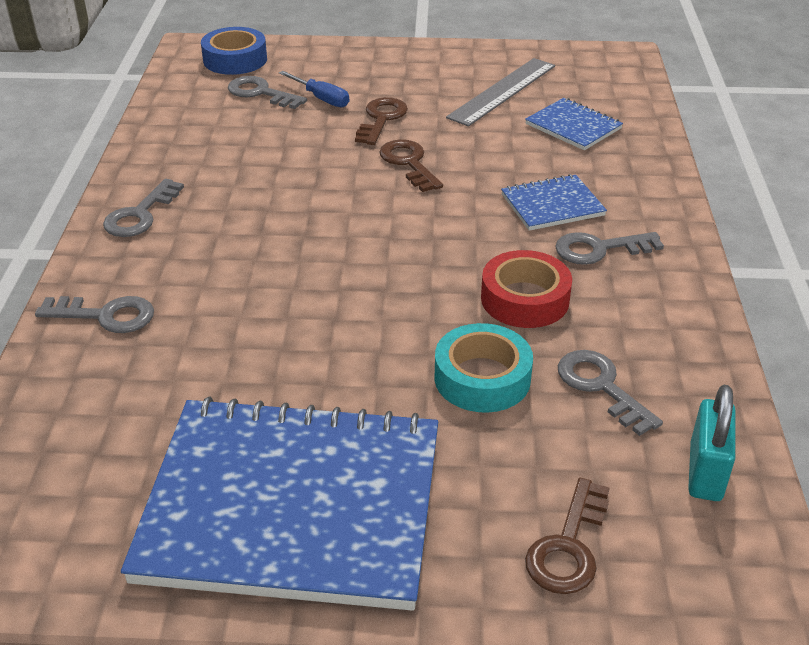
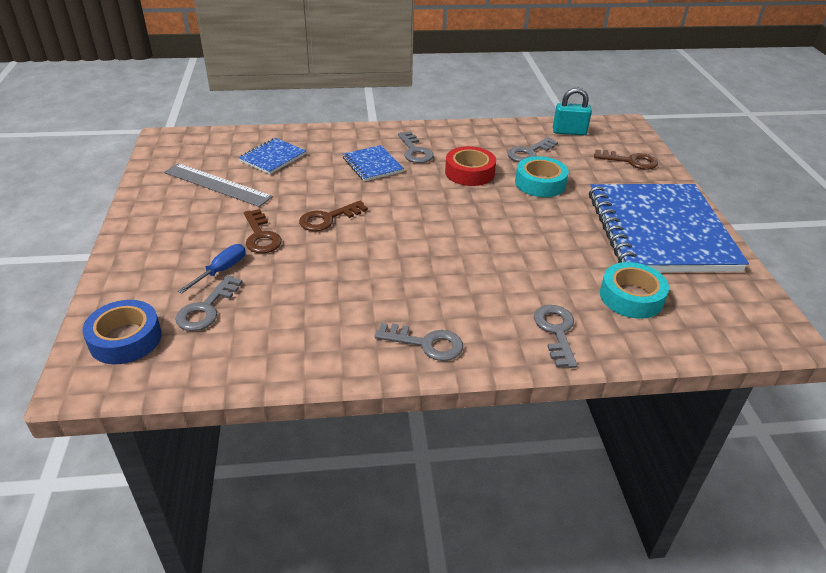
camera: 100 degrees left, 0 degrees up
brown key [355,97,408,145] -> brown key turned 120 degrees counterclockwise [244,209,282,253]
none -> turquoise tape [600,262,669,319]

